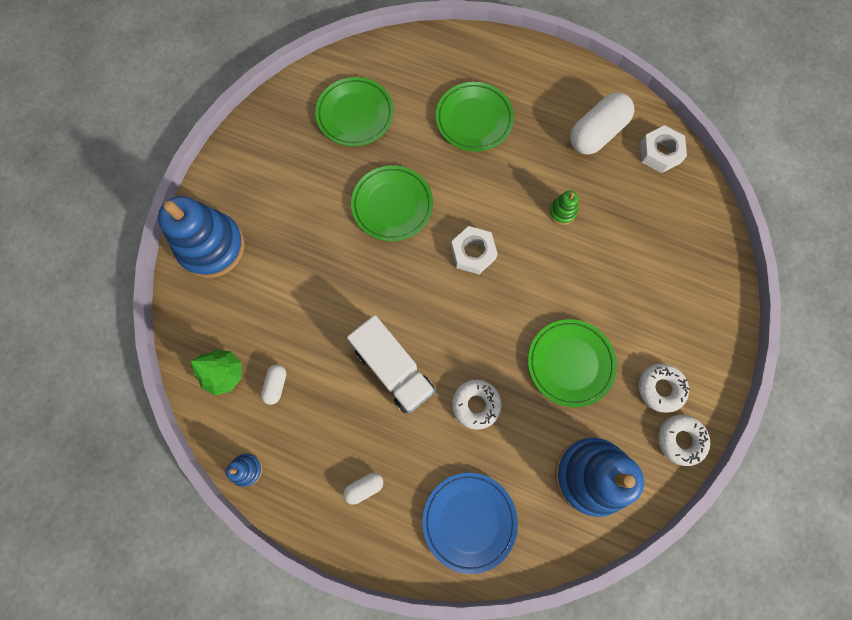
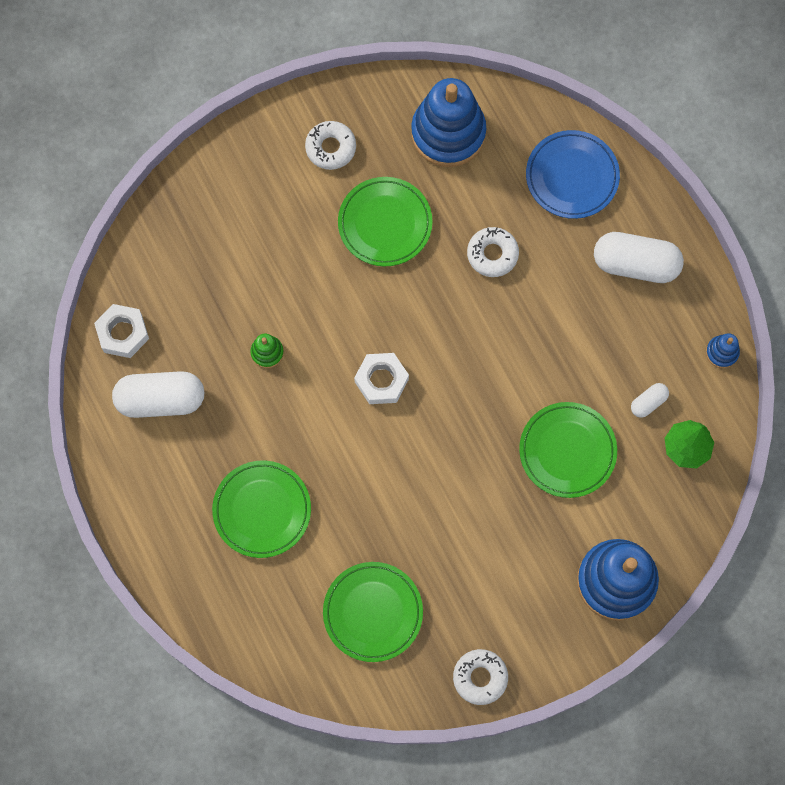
camera: 140 degrees left, 0 degrees up
white capsule [343,473,383,505] -> white capsule [594,232,684,283], size x2.09
white truck [347,315,435,413] -> none
green plate [351,166,433,241] -> green plate moved to [519,402,617,498]
white donut [658,415,710,466] -> white donut moved to [453,649,508,705]

